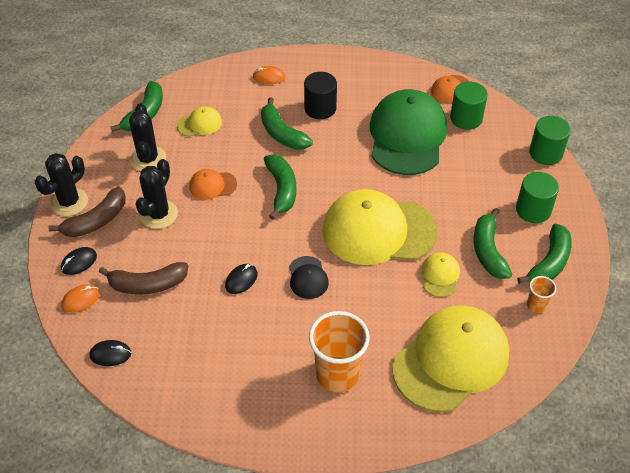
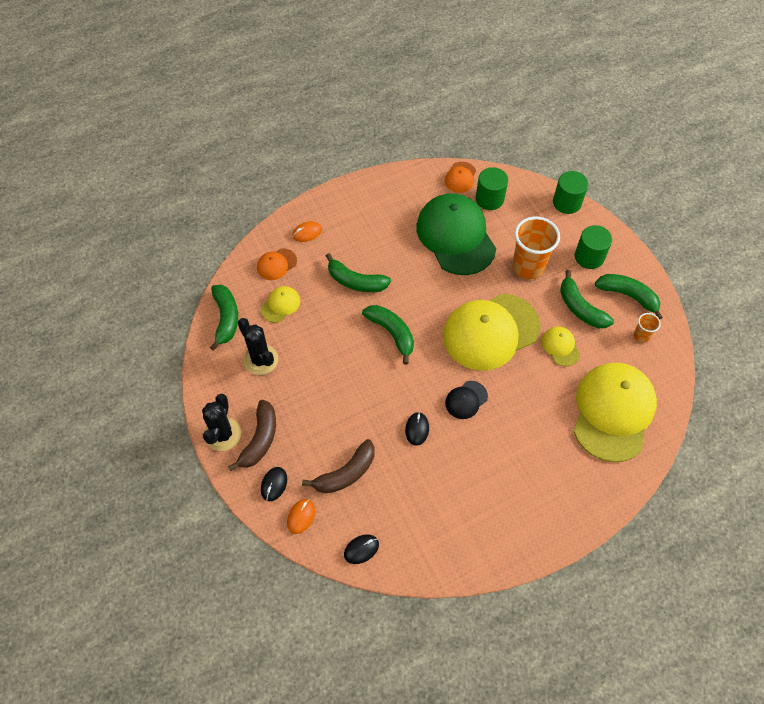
camera: 30 degrees left, 10 degrees up
black cactus [136,159,178,229] -> none
orange cap [189,169,237,200] -> orange cap moved to [257,248,297,280]
black cap [289,256,329,299] -> black cap turned 90 degrees clockwise [445,381,488,419]
black cylinder [304,72,337,119] -> none
orange cup [309,311,370,393] -> orange cup moved to [512,217,560,279]
green banana [517,224,572,284] -> green banana turned 60 degrees counterclockwise [595,274,663,320]

